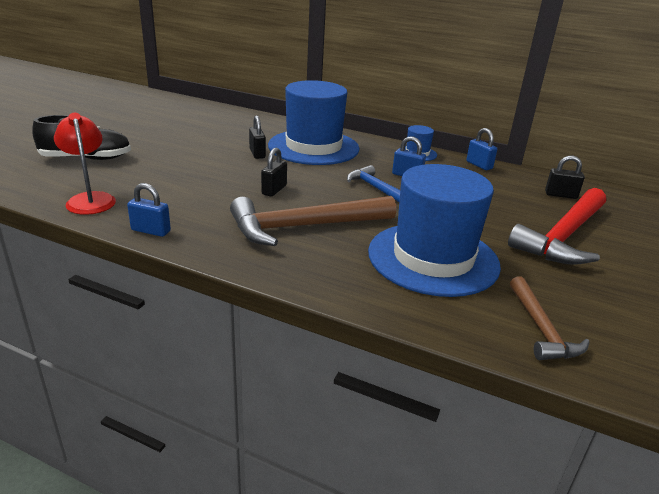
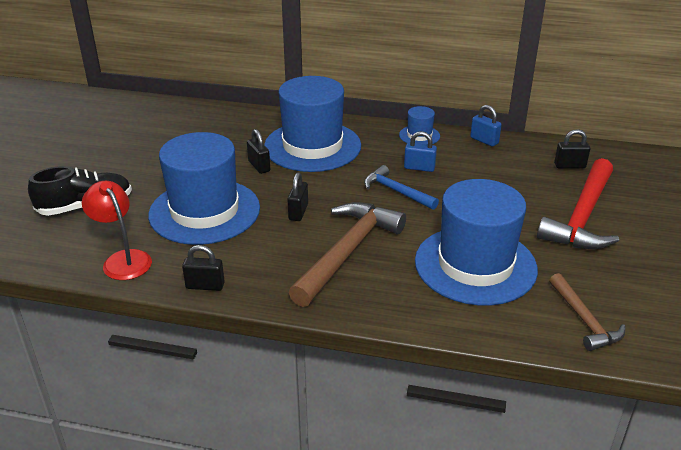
camera: 10 degrees left, 5 degrees up
blue padlock [127,183,171,237] -> black padlock [182,245,225,291]
brown hammer [230,196,396,246] -> brown hammer turned 150 degrees clockwise [289,202,406,307]
none -> blue hat [148,132,260,245]

